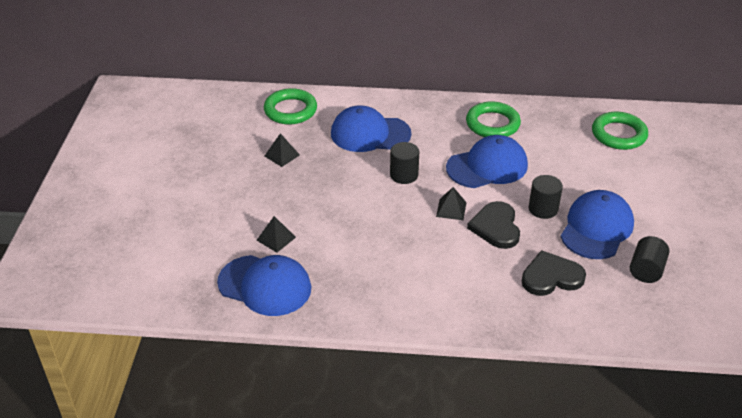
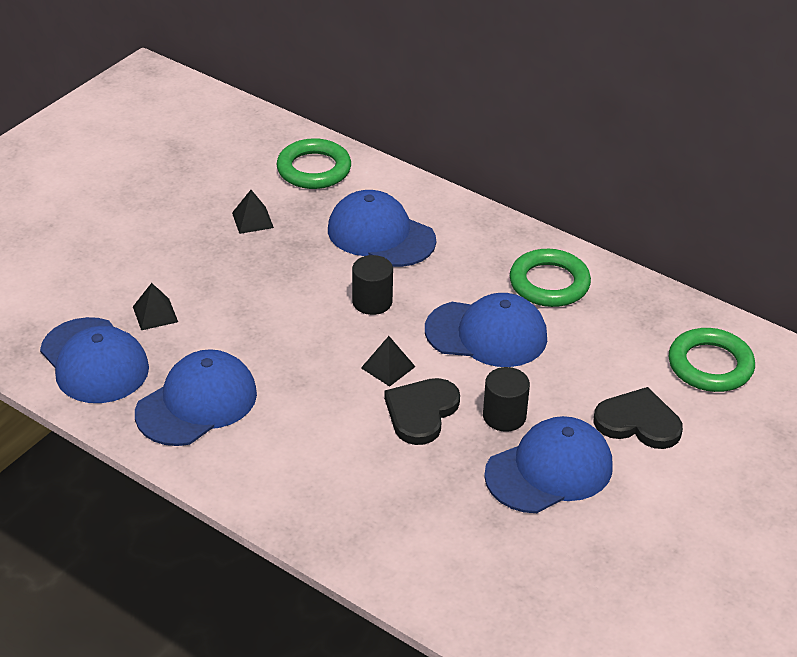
camera: 30 degrees right, 0 degrees up
black heart [522,250,586,296] -> black heart moved to [593,387,683,449]
black cylinder [630,236,670,283] -> none
none -> blue cap [135,349,257,446]

